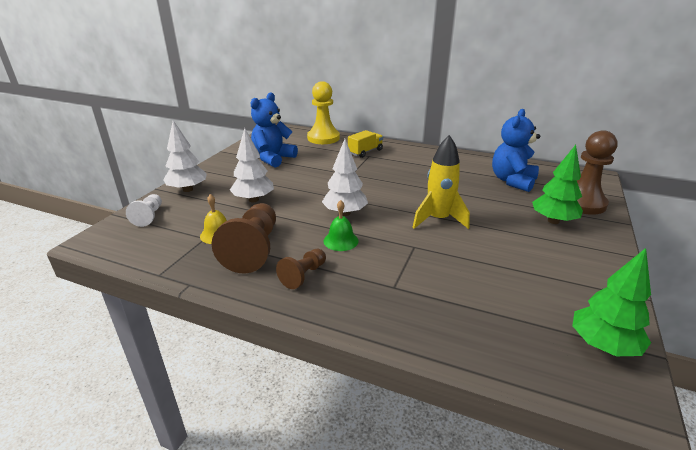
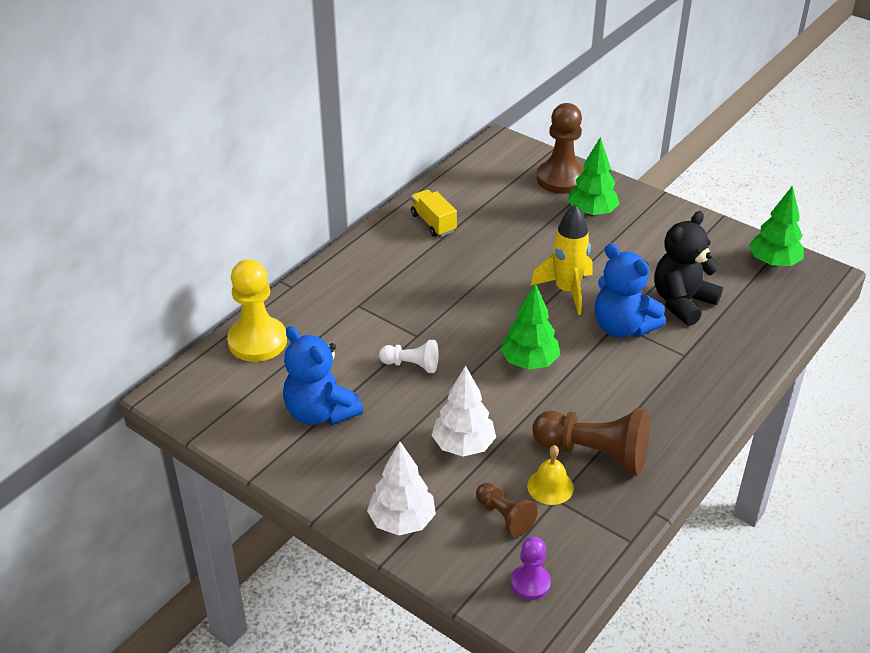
camera: 75 degrees left, 10 degrees up
white pawn [126,194,162,227] -> white pawn moved to [379,340,438,373]
brown pawn [276,249,326,289] -> brown pawn moved to [476,483,538,537]
white tree [322,139,368,216] -> green tree [500,283,560,370]
green bell [323,200,359,251] -> none
yellow truck [348,130,383,158] -> yellow truck moved to [411,190,457,237]
blue teddy bear [492,109,540,192] -> blue teddy bear moved to [594,244,666,337]
none -> purple pawn [511,536,551,600]
none -> black teddy bear [654,211,723,326]

